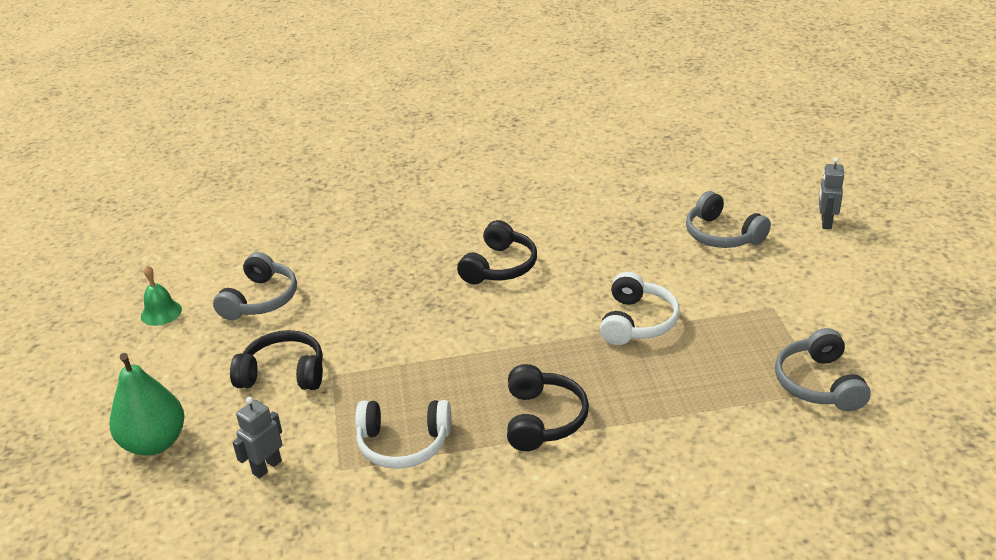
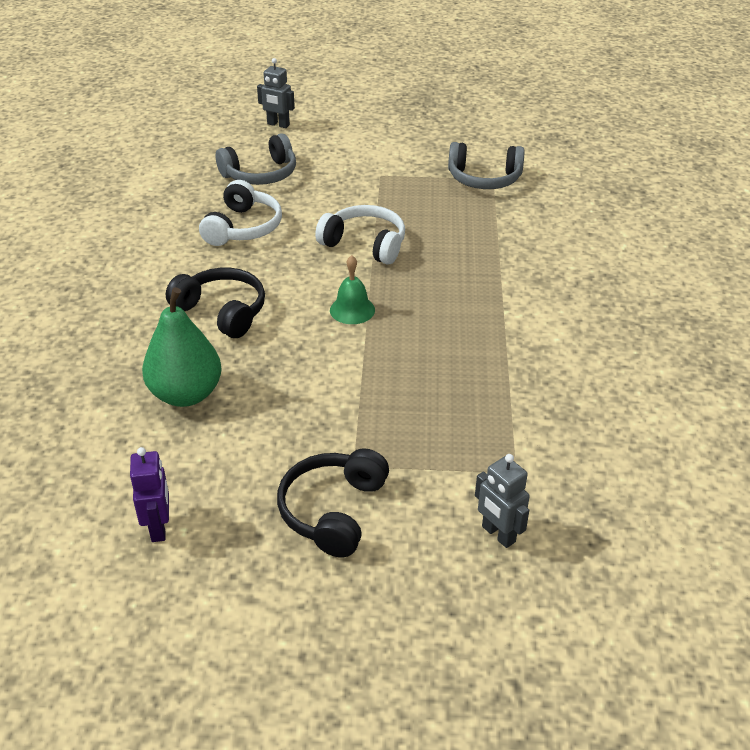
camera: 80 degrees left, 5 degrees up
green pear [110,353,185,456] -> green pear moved to [142,287,222,407]
green bell [141,265,182,326] -> green bell moved to [330,255,375,324]
grey headphones [213,252,297,320] -> purple robot [130,447,169,542]
white headphones [355,400,451,469] -> white headphones moved to [199,180,282,246]
black headphones [507,364,589,451] -> none

